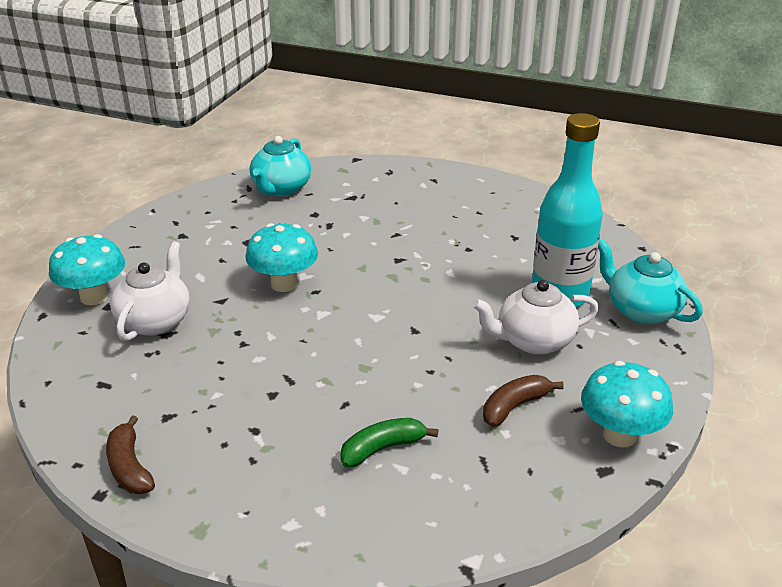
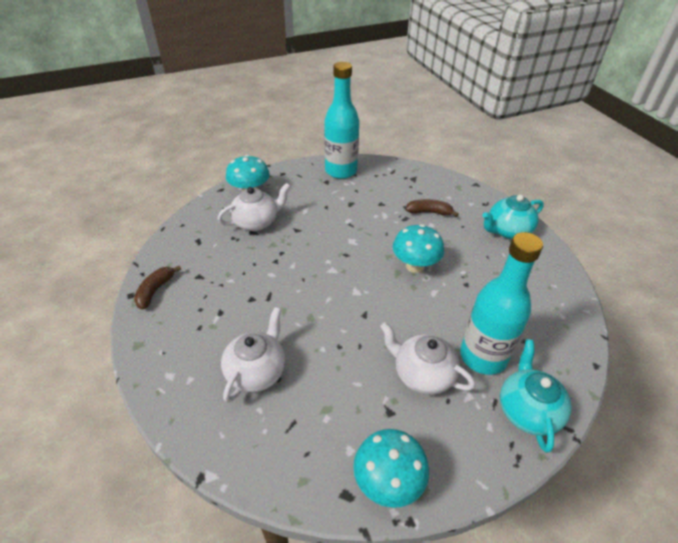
camera: 45 degrees right, 10 degrees up
turquoise mushroom [245,223,318,292] -> turquoise mushroom moved to [393,224,444,273]
turquoise teapot [250,136,311,196] -> turquoise teapot moved to [483,195,544,239]
green banana [340,418,438,467] -> white teapot [221,307,285,403]
brown banana [483,375,564,427] -> brown banana moved to [406,199,459,217]
none -> turquoise bottle [324,62,359,179]

